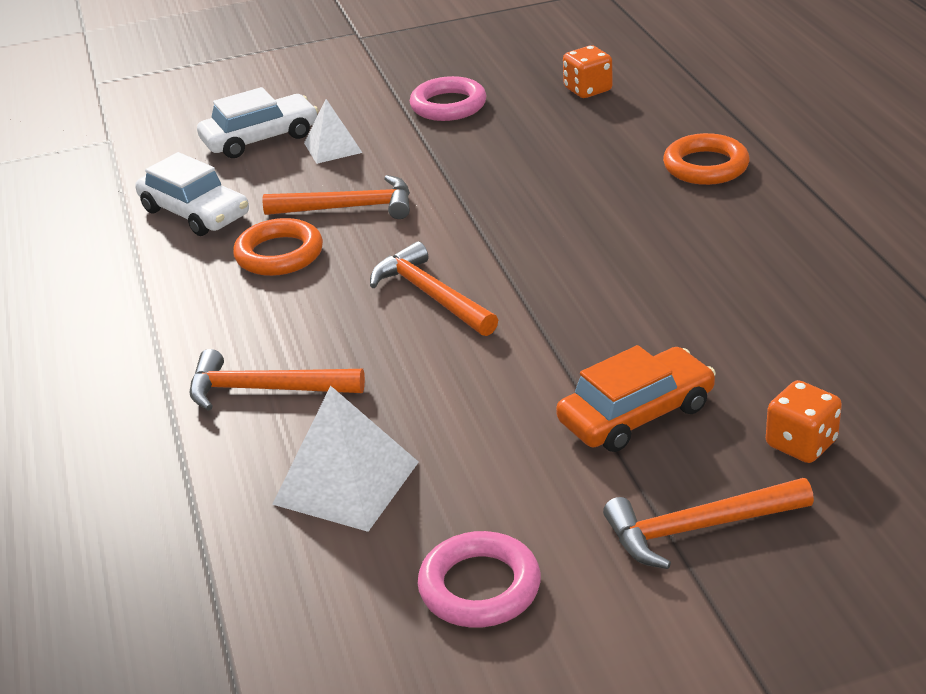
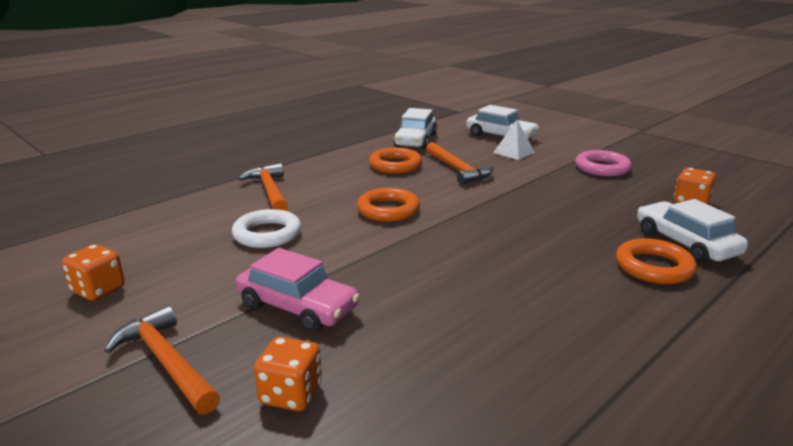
camera: 60 degrees right, 10 degrees down
white pyramid [272,386,419,532] -> none
orange hammer [370,242,498,336] -> orange ring [357,188,420,222]
pink ring [418,531,541,628] -> orange dice [62,244,125,301]
orange car [556,345,716,452] -> pink car [235,248,360,332]
none -> white ring [232,209,301,248]
none -> white car [637,199,748,263]

